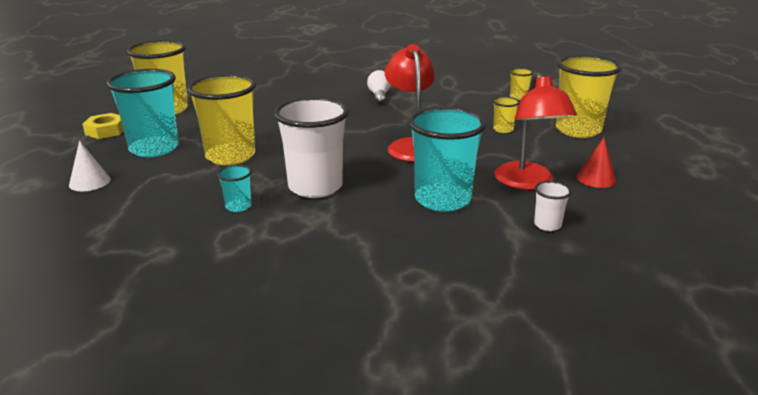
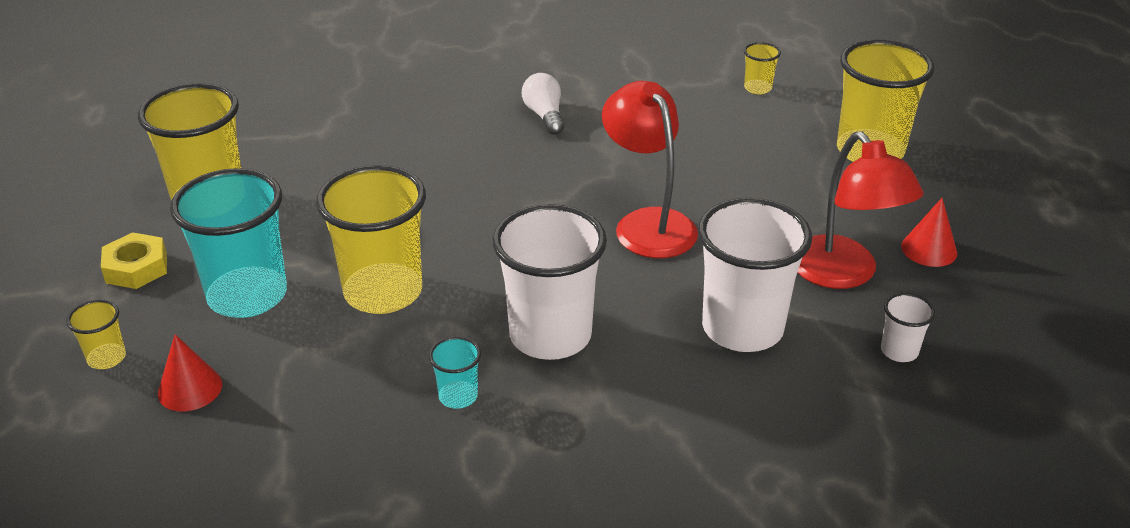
camera: 15 degrees left, 10 degrees up
white cone [69,141,111,191] -> red cone [158,334,222,411]
turquoise cup [408,107,486,212] -> white cup [698,198,812,352]
yellow cup [493,96,520,133] -> yellow cup moved to [66,300,126,369]

